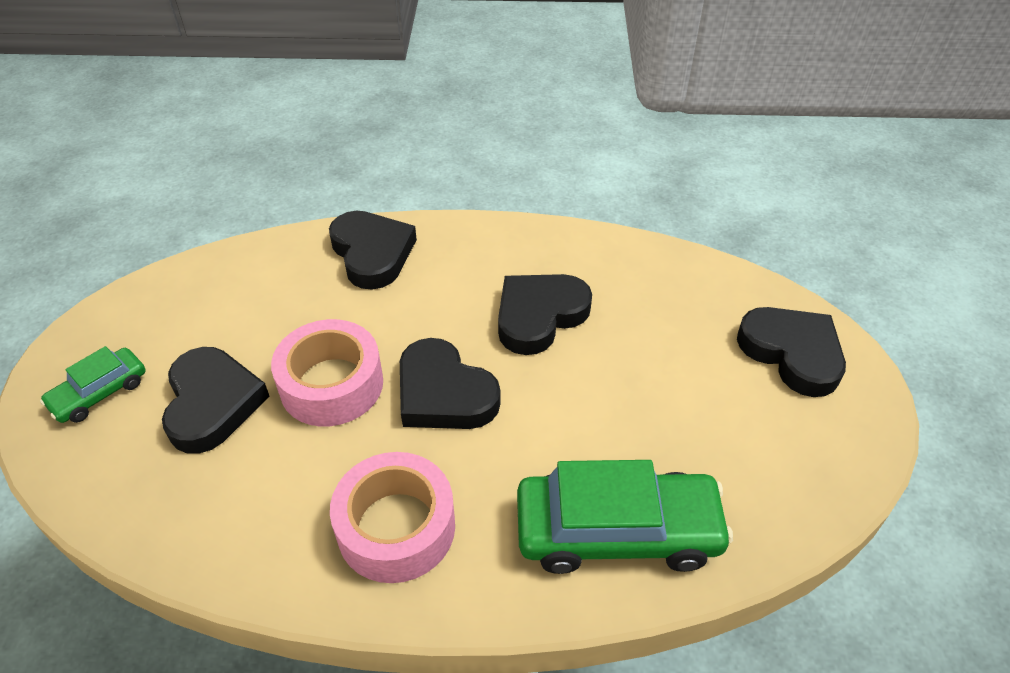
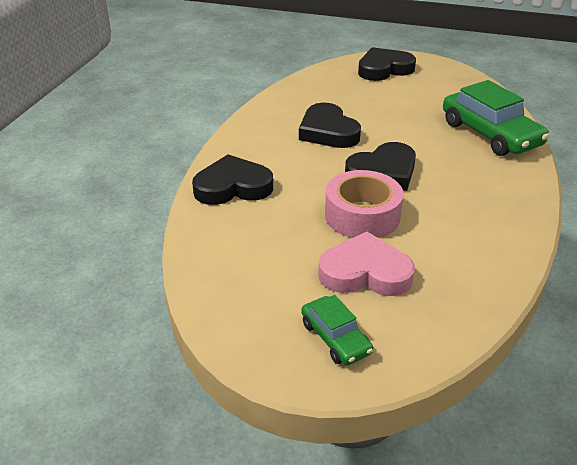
camera: 75 degrees left, 10 degrees down
black heart [162,347,270,454] -> pink heart [318,232,415,296]
pink tape [330,452,455,583] -> none
green car [517,460,733,574] -> green car turned 135 degrees clockwise [443,80,549,156]

